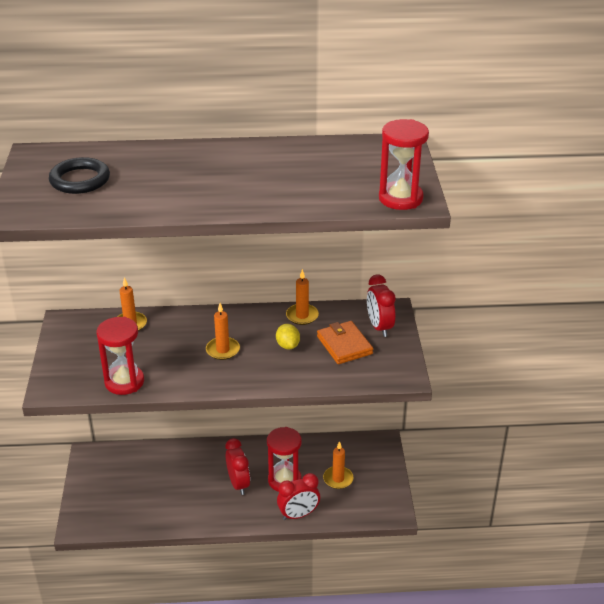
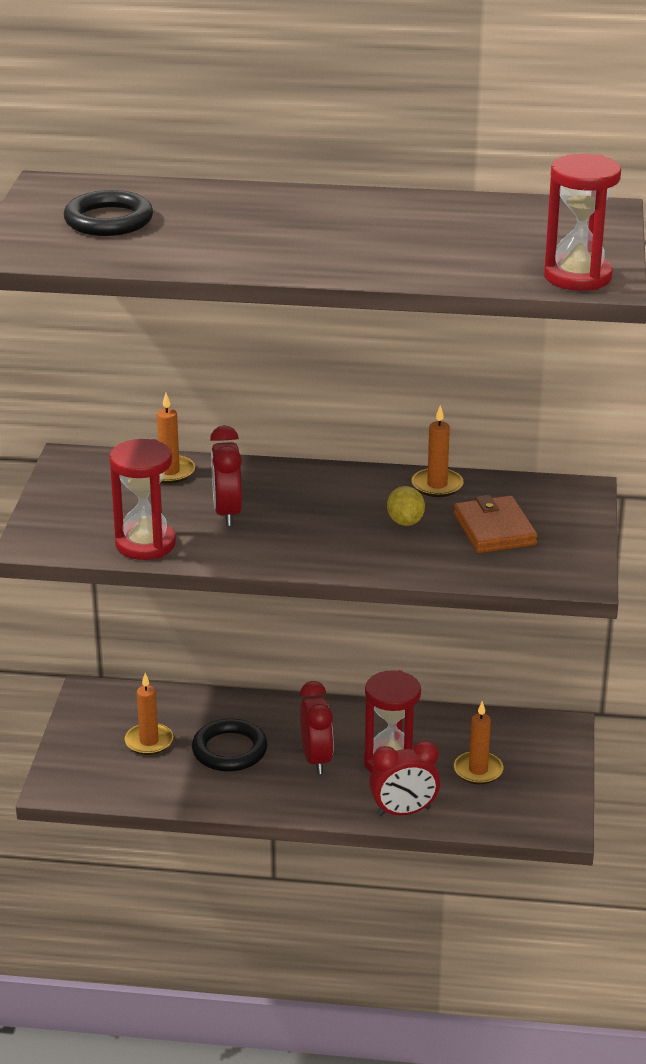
camera: 10 degrees right, 5 degrees down
orange candle [206,303,240,360] -> orange candle moved to [125,673,173,755]
red clock [367,274,396,337] -> red clock moved to [210,425,242,526]
none -> black ring [192,719,268,772]

